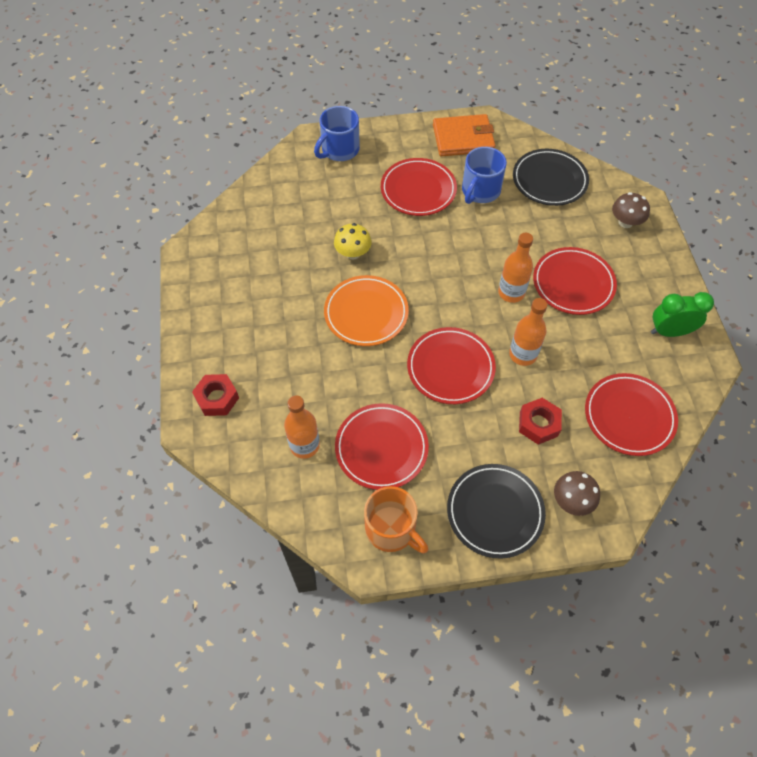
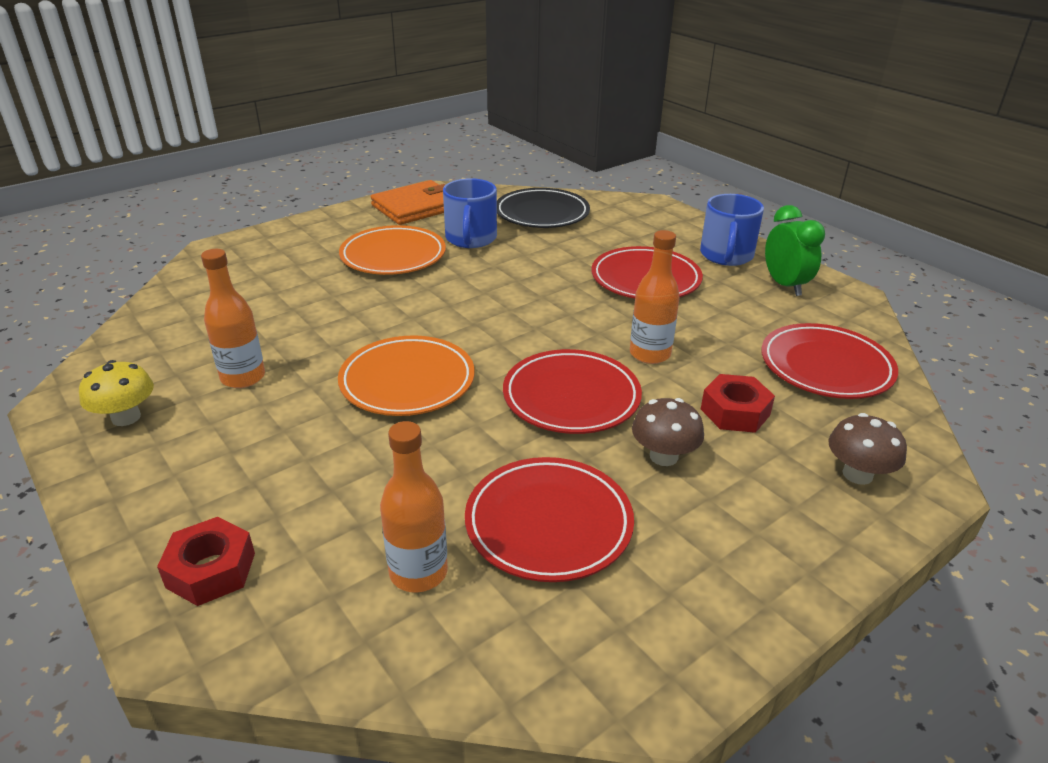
camera: 30 degrees left, 25 degrees down
blue mug [314,106,360,161] -> blue mug moved to [700,194,764,266]
yellow mushroom [334,223,372,259] -> yellow mushroom moved to [79,360,154,426]
orange mug [364,486,428,553] -> none
red plate [381,158,457,216] -> orange plate [339,225,446,275]
black plate [447,464,546,559] -> none
orange bottle [498,233,533,303] -> orange bottle moved to [201,249,265,388]
brown mushroom [612,192,650,228] -> brown mushroom moved to [632,398,704,466]
green clock [651,292,714,337] -> green clock turned 105 degrees clockwise [765,205,825,296]

